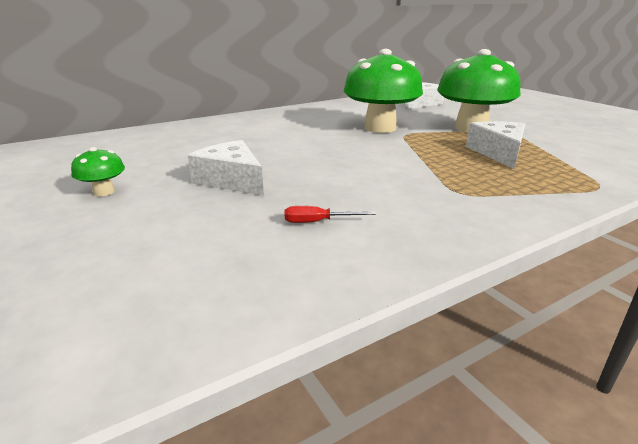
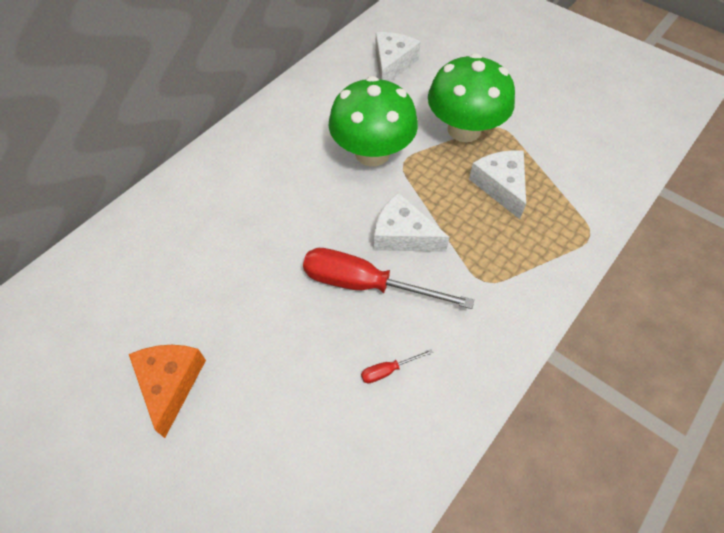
camera: 20 degrees left, 30 degrees up
green mushroom [71,147,125,196] -> orange cheese [129,345,206,438]
white cheese [187,140,264,196] -> white cheese moved to [374,192,450,252]
none -> red screwdriver [303,248,474,309]

